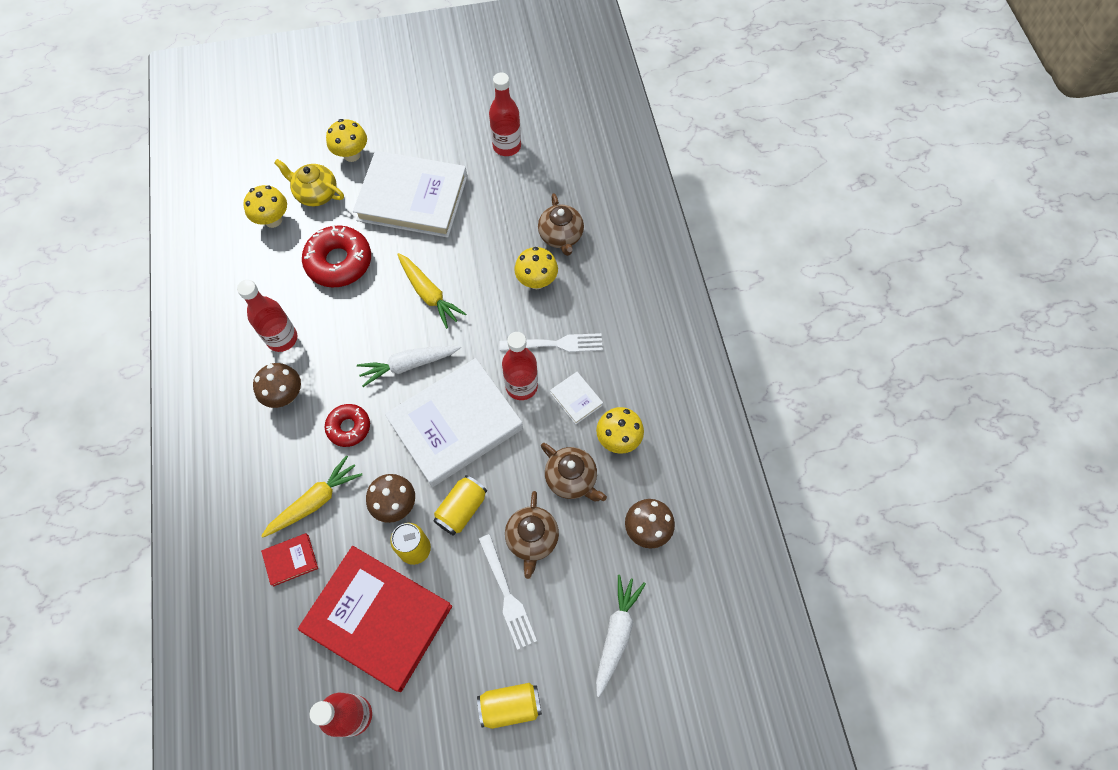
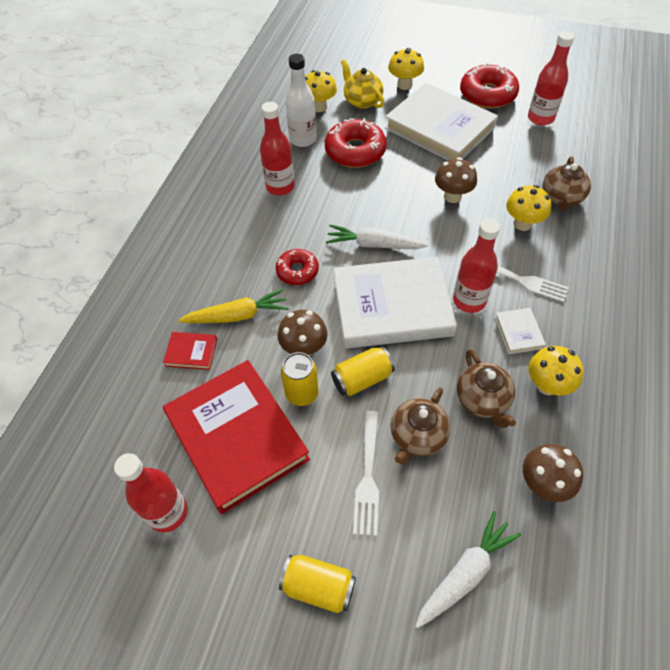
camera: 30 degrees right, 10 degrees down
brown mushroom [253,363,301,408] -> brown mushroom moved to [435,157,477,203]
yellow carrot [397,253,466,329] -> none
none -> white bottle [285,54,317,147]
none -> red donut [460,63,519,109]

